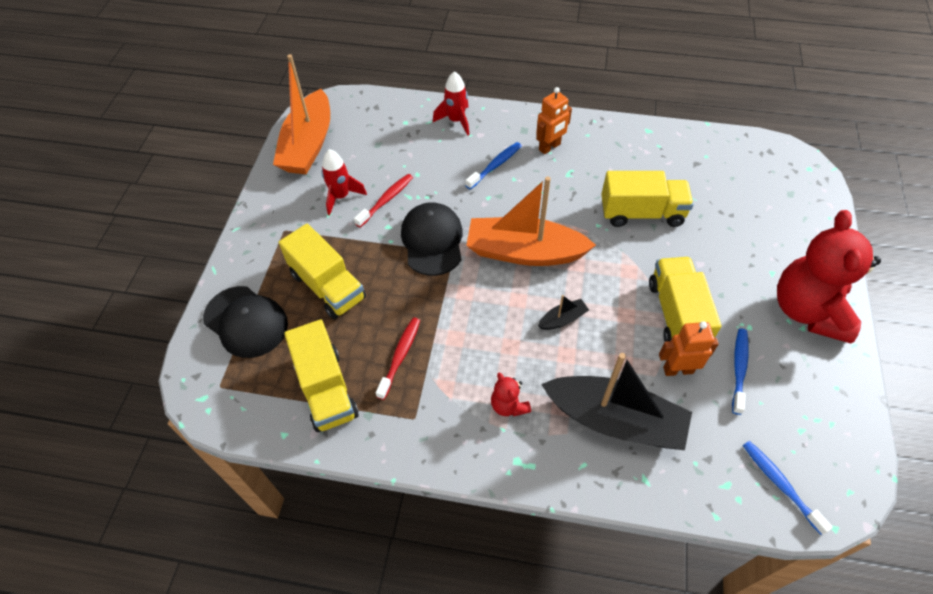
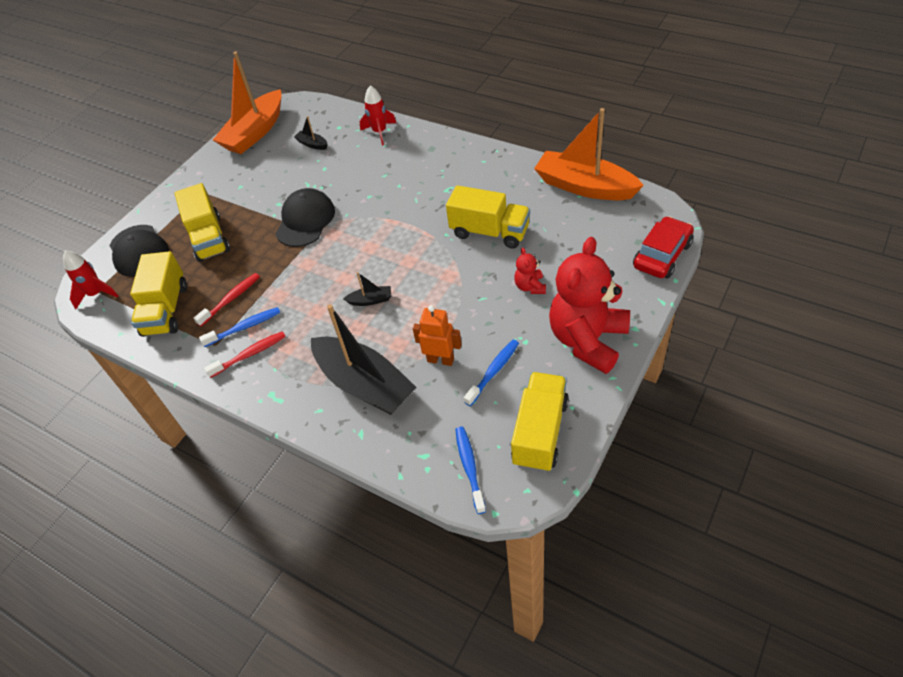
camera: 25 degrees right, 5 degrees down
red rocket [321,149,367,216] -> red rocket moved to [63,251,118,309]
red toothbrush [354,174,413,227] -> red toothbrush moved to [204,331,286,378]
blue toothbrush [465,142,522,189] -> blue toothbrush moved to [199,307,280,347]
orange boat [466,176,596,266] -> orange boat moved to [534,108,644,200]
red teddy bear [491,373,531,417] -> red teddy bear moved to [514,248,546,294]
orange robot [536,87,572,154] -> none
yellow truck [649,257,721,342] -> yellow truck moved to [511,372,569,472]
none -> black boat [294,116,328,150]
none -> red car [633,216,694,278]

